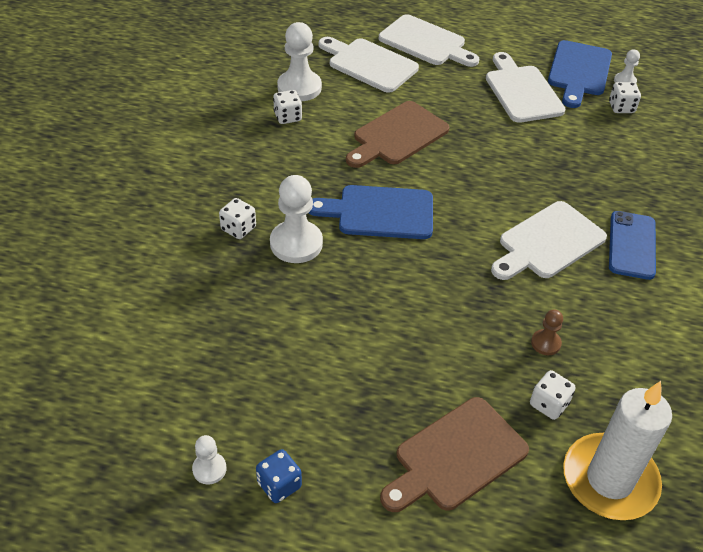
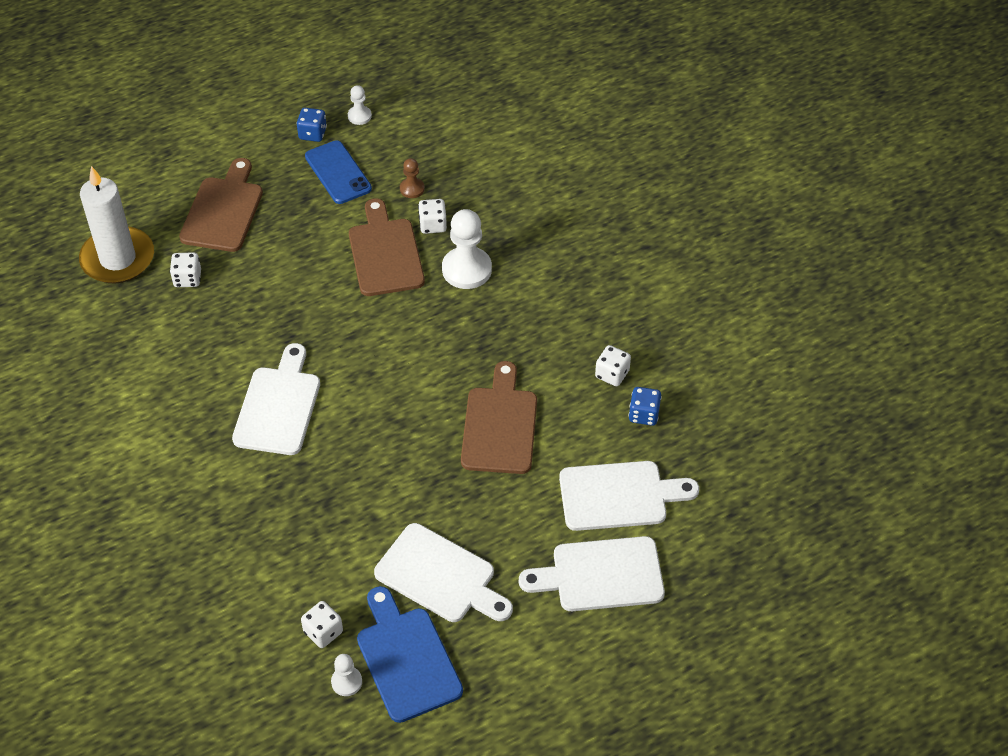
camera: 140 degrees right, 5 degrees up
white dice [219,198,256,239] -> white dice moved to [418,199,447,234]
white pawn [277,22,322,101] -> blue dice [629,387,662,426]
blue cutting board [309,185,433,239] -> none
brown pawn [531,309,563,355] -> brown pawn moved to [400,158,425,198]
blue phone [609,211,656,280] -> blue phone moved to [305,140,372,204]
none -> brown cutting board [349,198,425,296]

